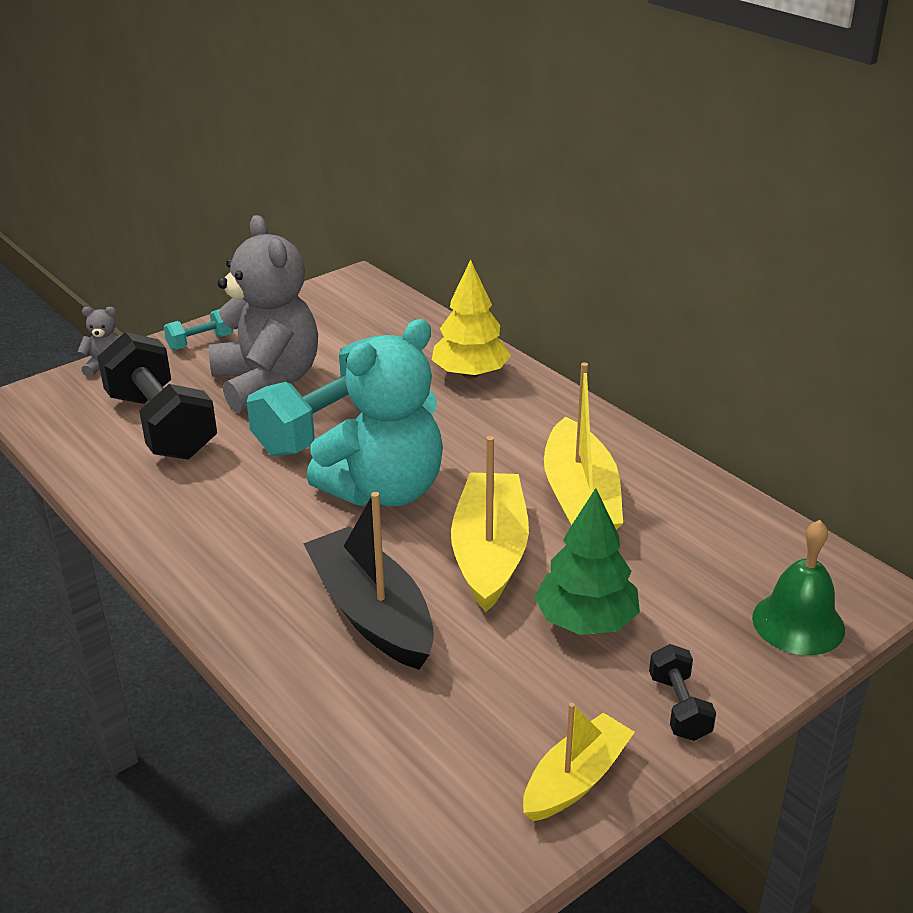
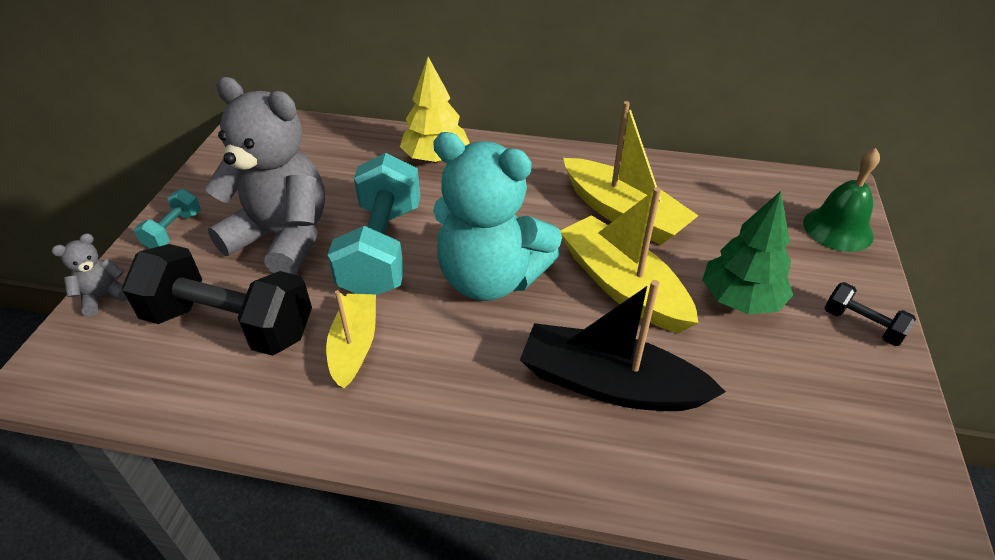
camera: 40 degrees left, 10 degrees up
turquoise teddy bear [306,319,443,506] -> turquoise teddy bear turned 105 degrees clockwise [433,132,562,301]
yellow boat [523,703,635,821] -> yellow boat moved to [326,290,376,388]

